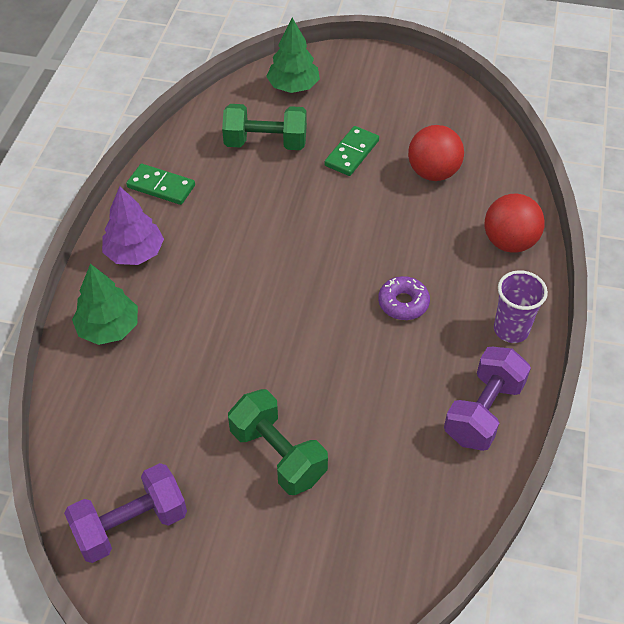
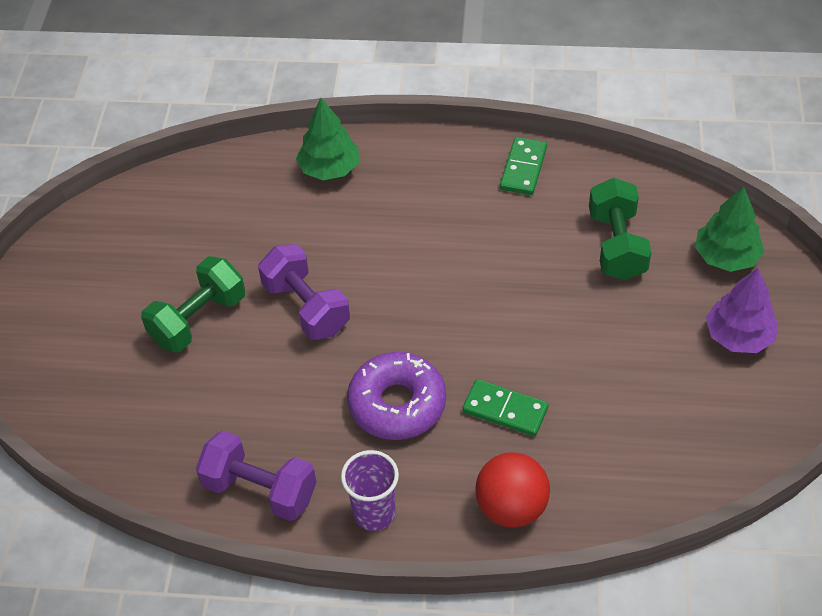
camera: 85 degrees right, 0 degrees up
purple dumbbell [64,463,187,563] -> purple dumbbell moved to [258,244,350,340]
purple tree [102,186,164,265] -> purple tree moved to [706,268,778,353]
green domino [324,126,379,176] -> green domino moved to [462,379,549,437]
purple donut [378,276,430,320] -> purple donut [347,352,446,440], size x1.69
red ball [408,125,464,181] -> none

